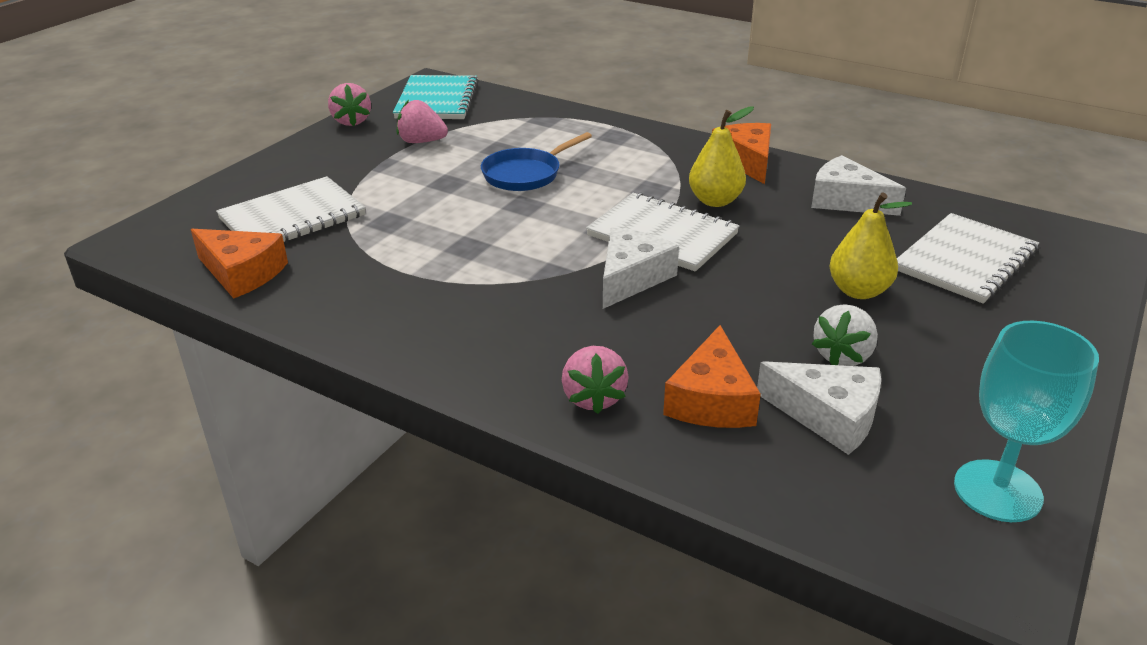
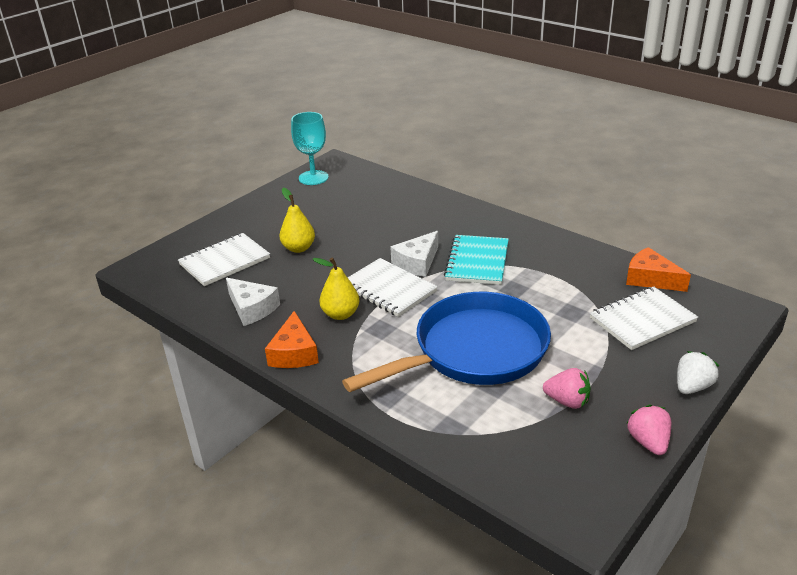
camera: 170 degrees left, 0 degrees up
turquoise notebook [393,75,478,119] -> turquoise notebook moved to [444,235,509,285]
blue pan [481,132,592,191] -> blue pan [342,292,551,392], size x2.12
pink strawberry [562,346,629,414] -> none
orange cheese [663,325,761,428] -> none
white cheese [757,361,881,455] -> none
white strawberry [812,304,878,366] -> white strawberry moved to [677,351,719,394]

